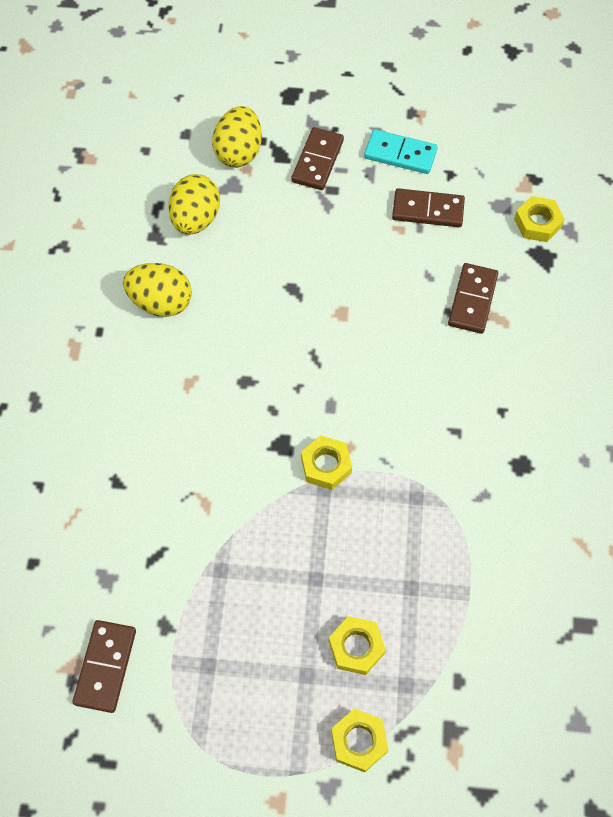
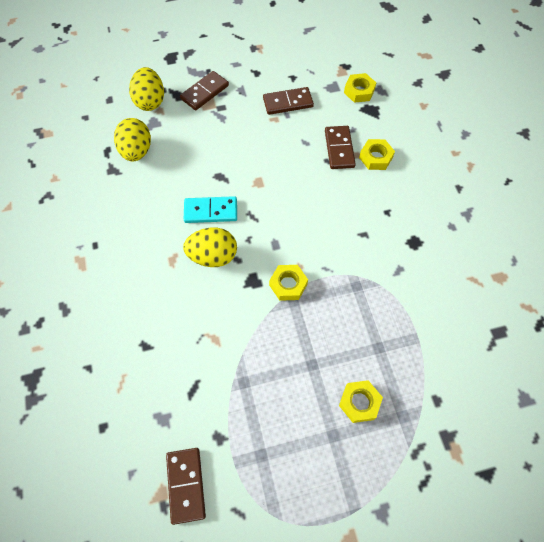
camera: 20 degrees left, 0 degrees up
yellow egg [123,263,192,317] -> yellow egg moved to [183,228,237,267]
brown domino [291,127,344,190] -> brown domino turned 45 degrees clockwise [180,71,229,110]
yellow nut [331,709,389,772] -> yellow nut moved to [359,139,395,170]
turquoise domino [364,129,438,174] -> turquoise domino moved to [184,196,237,223]

